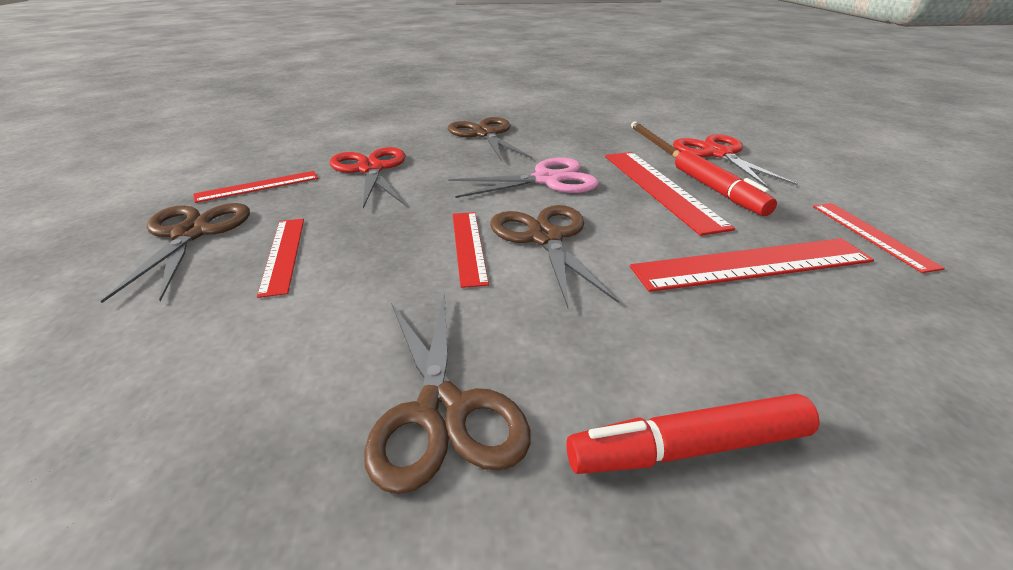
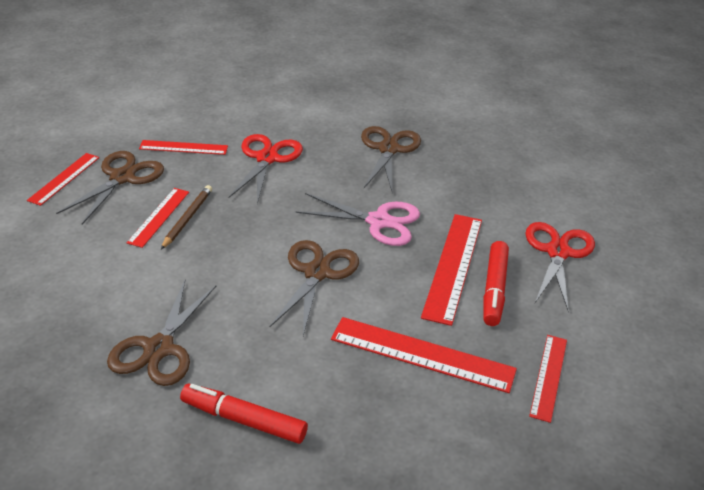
camera: 30 degrees right, 5 degrees up
red ruler [453,212,489,288] -> red ruler moved to [27,153,99,206]
brown pencil [631,121,680,158] -> brown pencil moved to [161,185,212,249]

